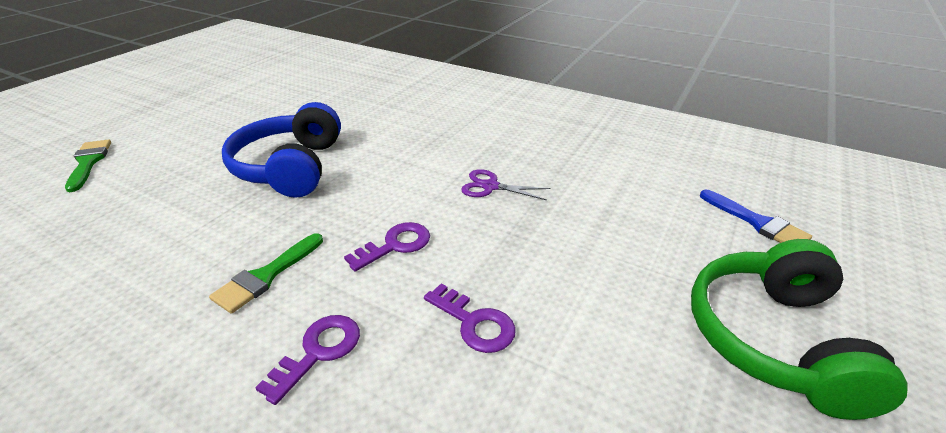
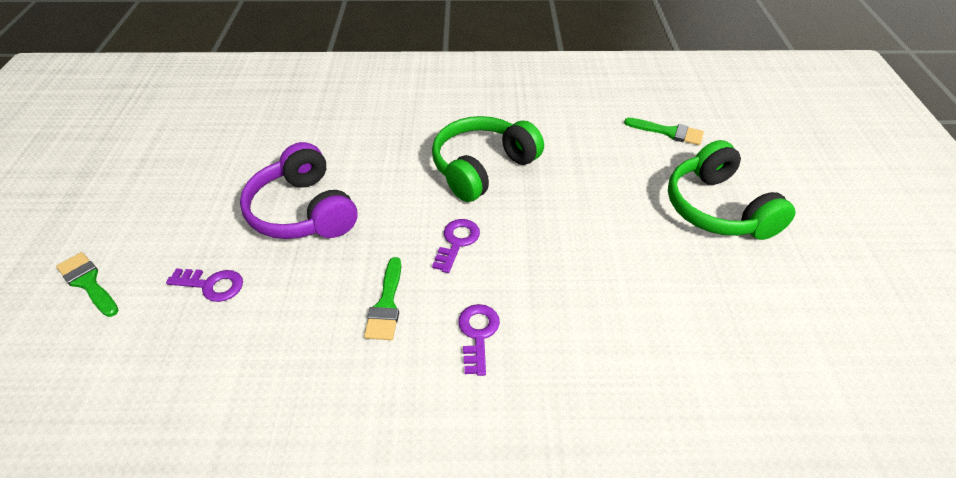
camera: 30 degrees left, 10 degrees up
blue headphones [222,102,341,198] -> purple headphones [240,142,357,239]
purple key [424,284,516,353] -> purple key moved to [166,268,243,302]
purple scissors [461,169,550,200] -> green headphones [432,116,544,202]
blue brush [700,190,812,243] -> green brush [624,117,704,145]

